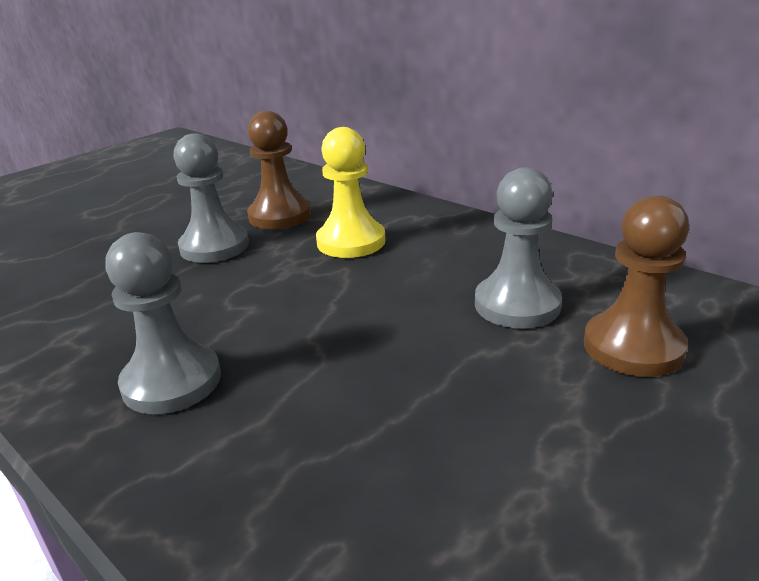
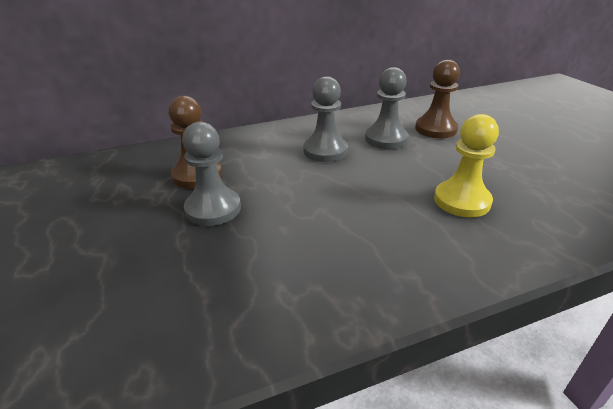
camera: 65 degrees left, 5 degrees up
grey pawn [105,232,221,414] -> grey pawn moved to [303,76,348,162]
yellow pawn [316,127,386,258] -> yellow pawn moved to [434,114,499,217]

